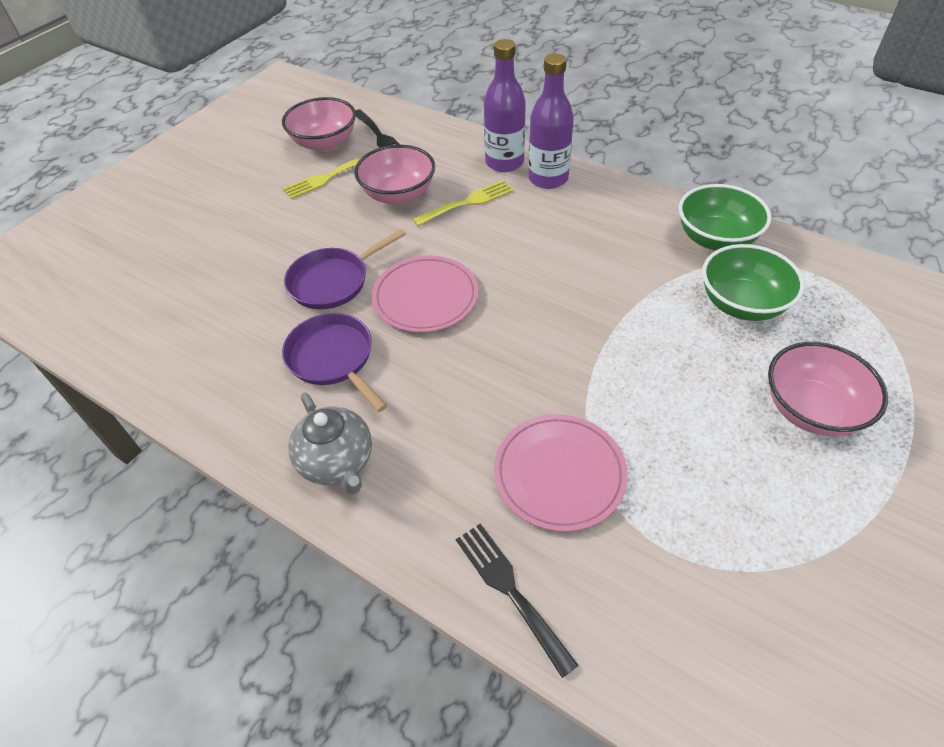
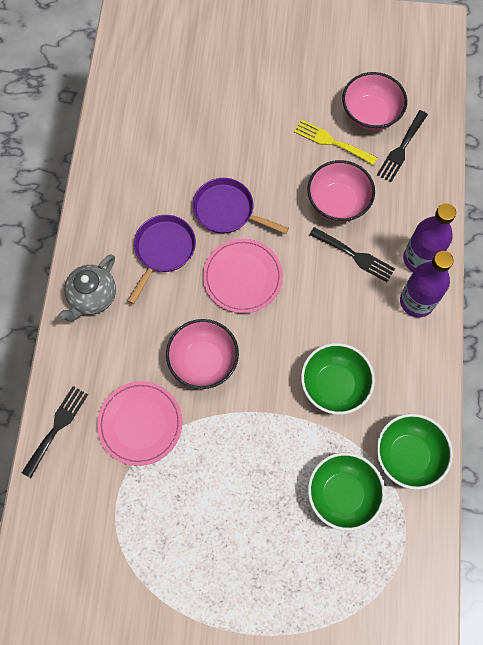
camera: 60 degrees right, 20 degrees up
yellow fork [412,180,514,226] -> black fork [309,227,395,282]
pink bowl [768,342,888,436] -> pink bowl moved to [166,319,239,389]
none -> green bowl [301,343,375,415]

